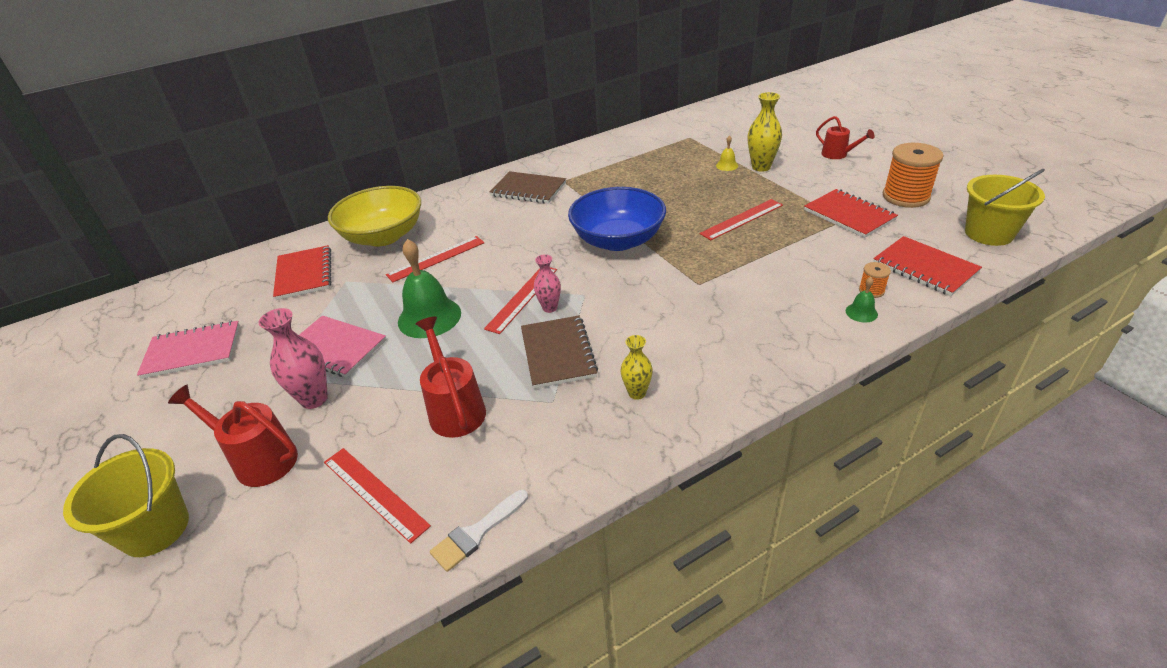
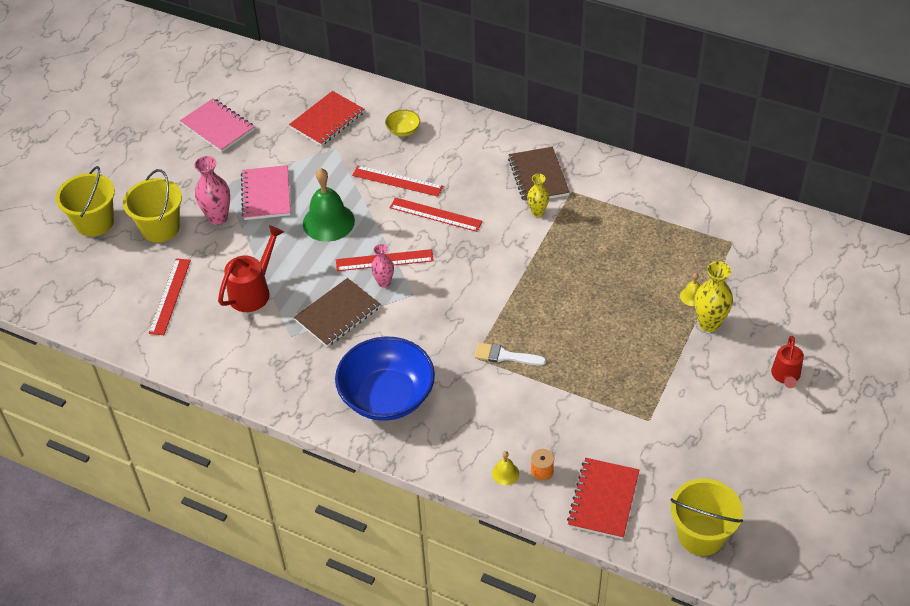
camera: 55 degrees right, 10 degrees up
red watering can [168,385,298,487] -> yellow bucket [123,169,182,242]
yellow bowl [328,186,421,247] -> yellow bowl [385,109,420,136], size x0.42
white brush [430,490,528,572] -> white brush moved to [474,342,546,366]
blue bowl [568,187,666,251] -> blue bowl moved to [335,337,435,421]
yellow vase [621,335,653,400] -> yellow vase moved to [527,174,549,217]
red ruler [699,199,783,240] -> red ruler moved to [390,197,482,232]
red notebook [804,189,898,238] -> none
green bell [846,277,878,323] -> yellow bell [492,451,519,485]
orange spool [883,143,943,208] -> none

